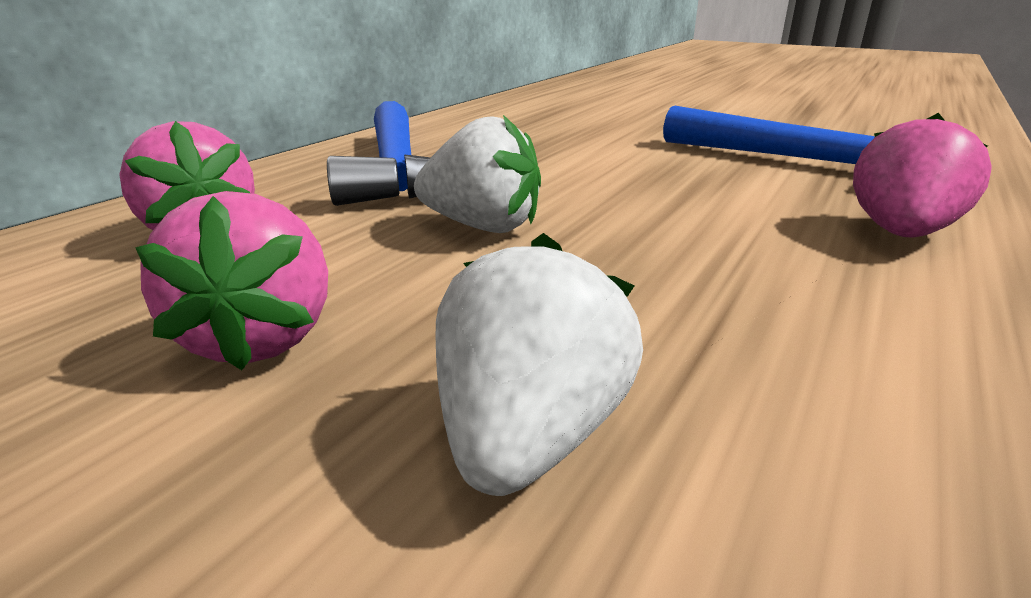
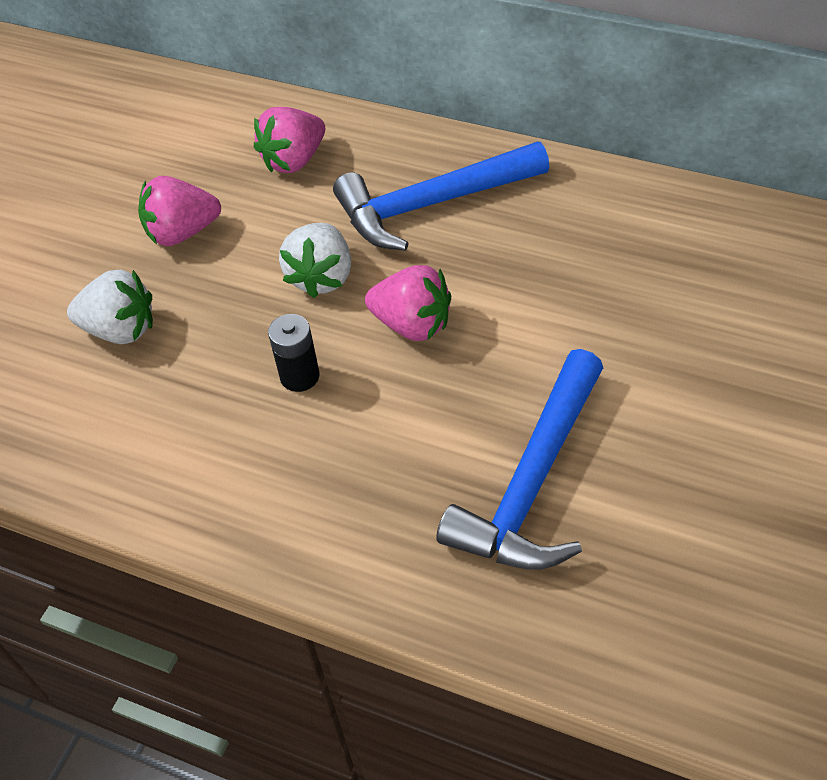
camera: 85 degrees right, 25 degrees up
pink strawberry [853,113,992,238] -> pink strawberry moved to [365,265,451,341]
none -> black battery [268,314,320,392]

